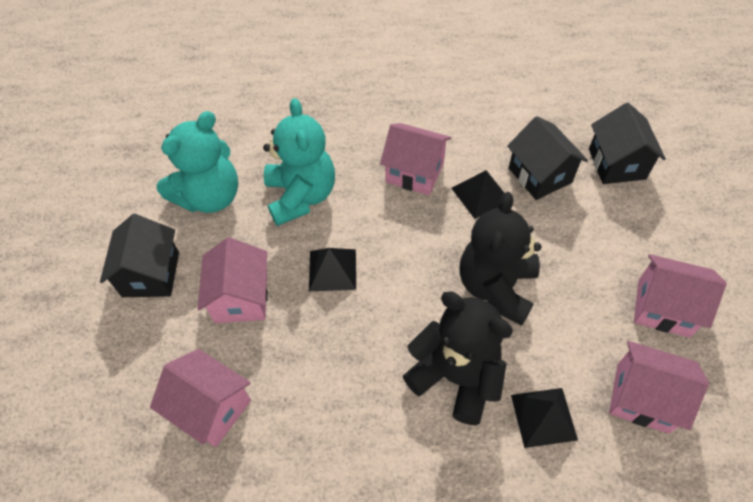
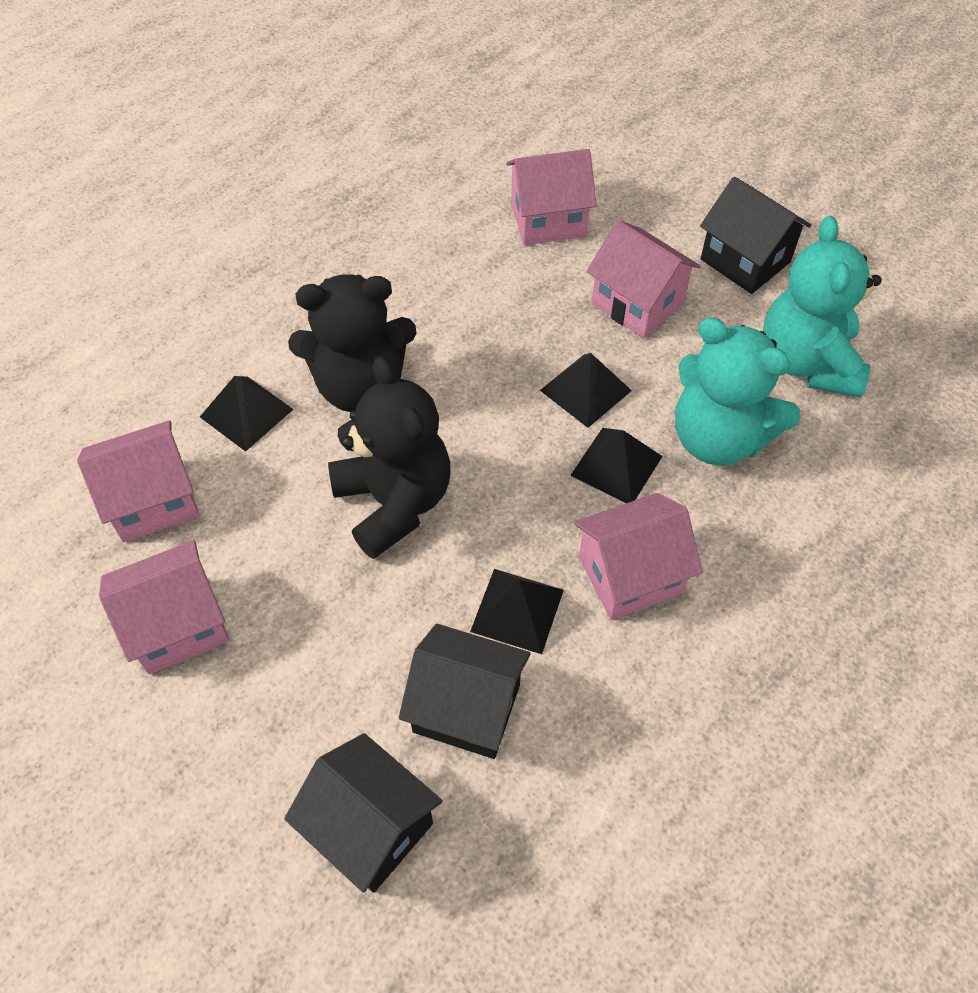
camera: 135 degrees right, 0 degrees up
none -> black pyramid [570,428,663,503]

